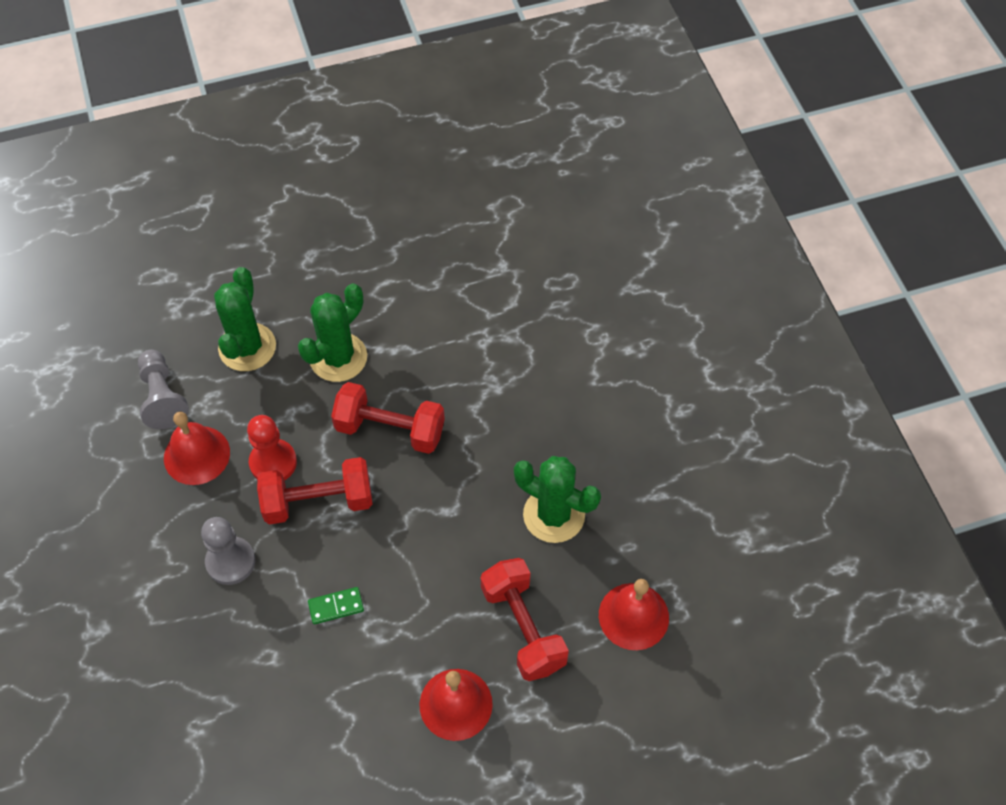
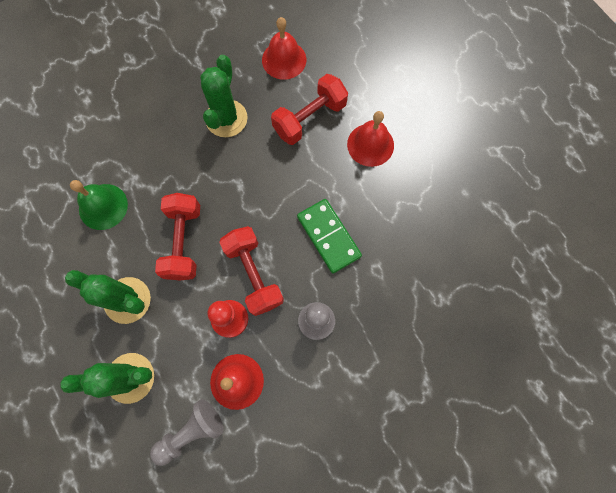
camera: 105 degrees left, 15 degrees up
green domino [308,587,364,624] -> green domino [297,199,362,274], size x1.90
none -> green bell [70,180,128,230]

